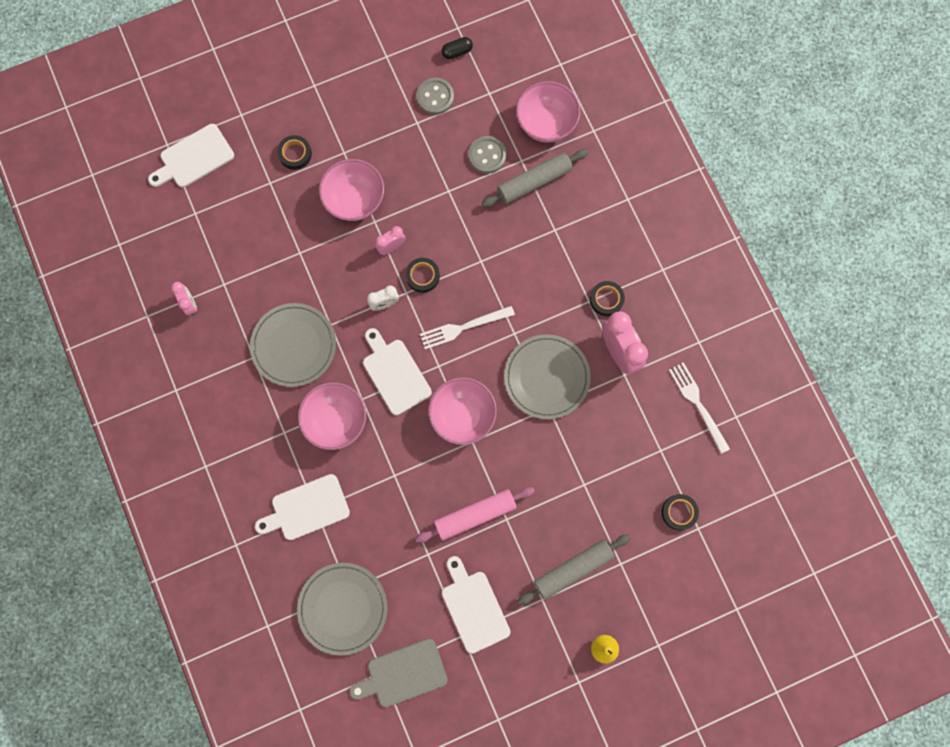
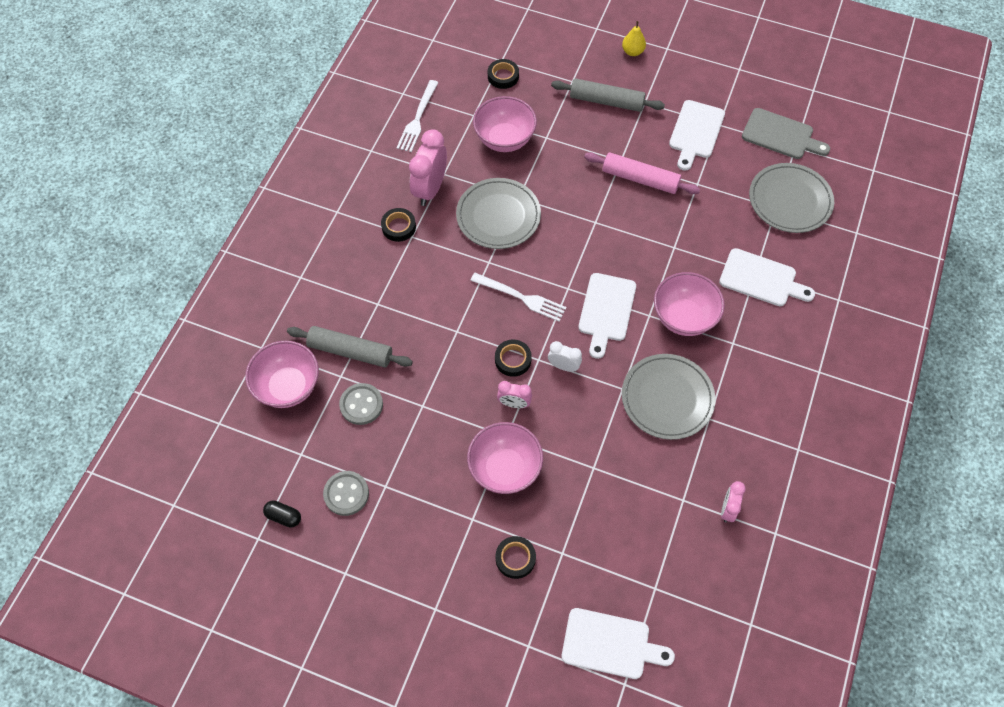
camera: 135 degrees left, 15 degrees down
pink bowl [428,377,497,445] -> pink bowl moved to [473,96,537,152]

